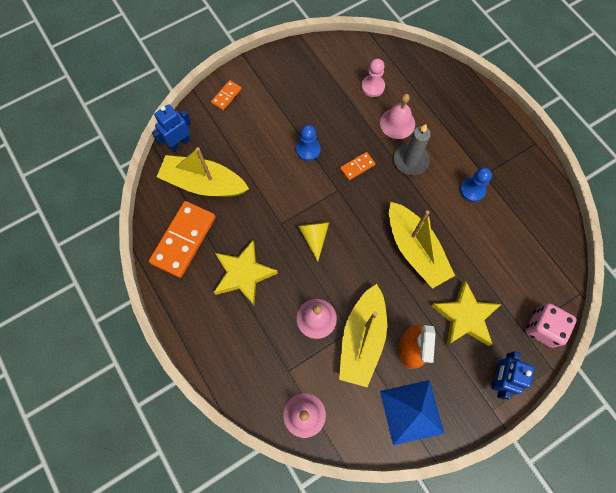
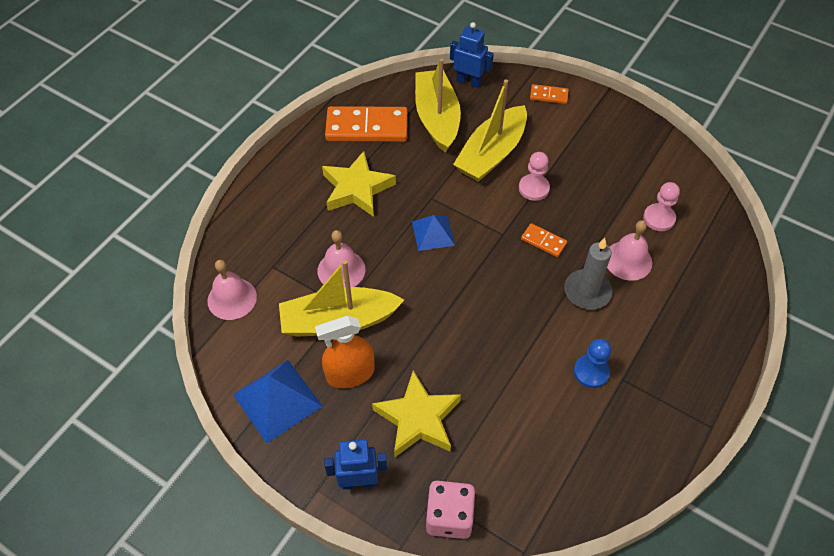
camera: 65 degrees right, 15 degrees down
blue pawn [296,125,321,161] -> pink pawn [519,152,550,201]
yellow cone [298,222,329,261] -> blue pyramid [412,215,455,251]
yellow boat [389,202,455,289] -> yellow boat moved to [453,79,527,182]

